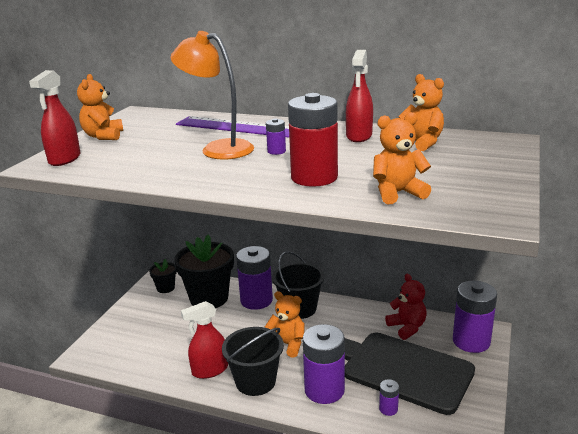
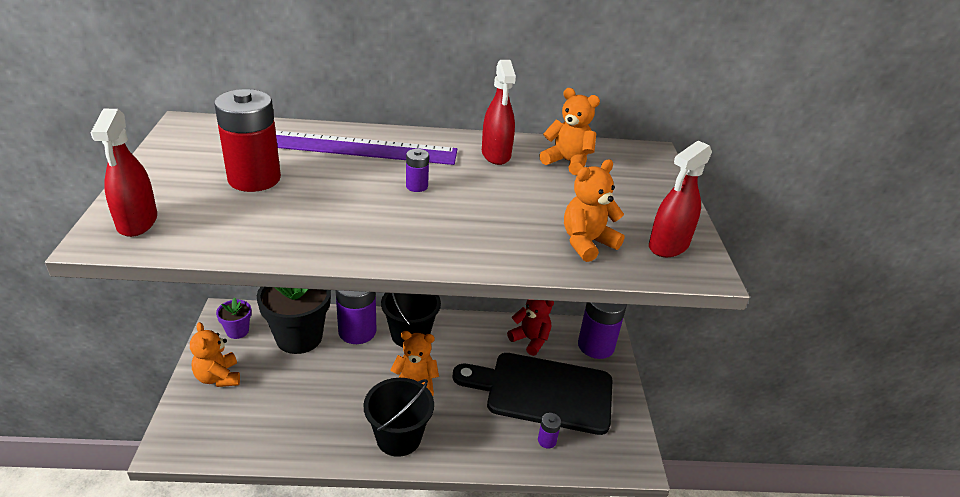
camera: 25 degrees left, 10 degrees up
orange teddy bear [77,74,123,140] -> orange teddy bear moved to [190,322,240,387]
black flower pot [149,259,177,293] -> purple flower pot [216,297,252,339]
orange lamp [170,31,254,159] -> none
red spray bottle [181,301,228,379] -> red spray bottle moved to [649,141,712,257]
red battery [288,93,338,187] -> red battery moved to [214,89,281,192]
purple battery [303,324,345,404] -> none

